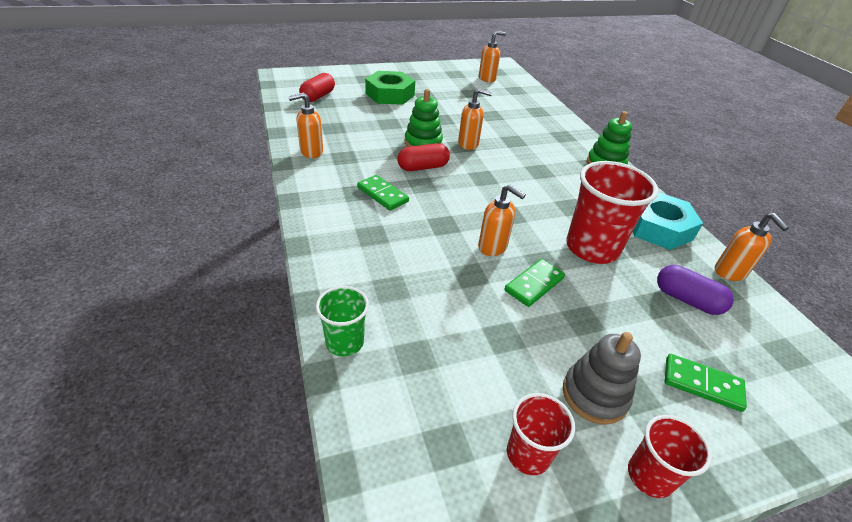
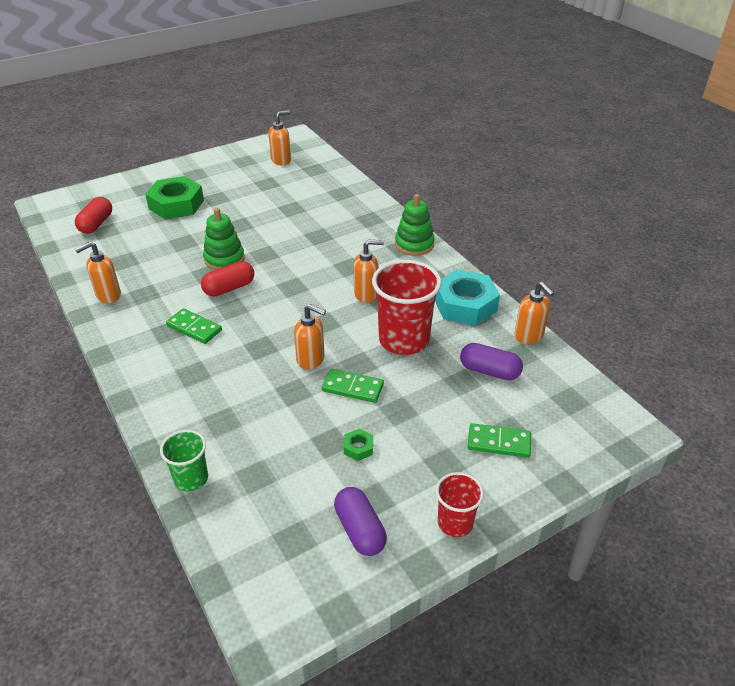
camera: 10 degrees left, 0 degrees up
orange soap dispenser [458,88,492,150] -> orange soap dispenser moved to [354,240,384,303]
green domino [505,259,565,307] -> green domino turned 75 degrees clockwise [322,369,384,403]
red cup [507,393,575,475] -> purple capsule [334,487,387,556]
grey stacking toy [563,332,641,425] -> none
none -> green nut [344,429,373,461]

